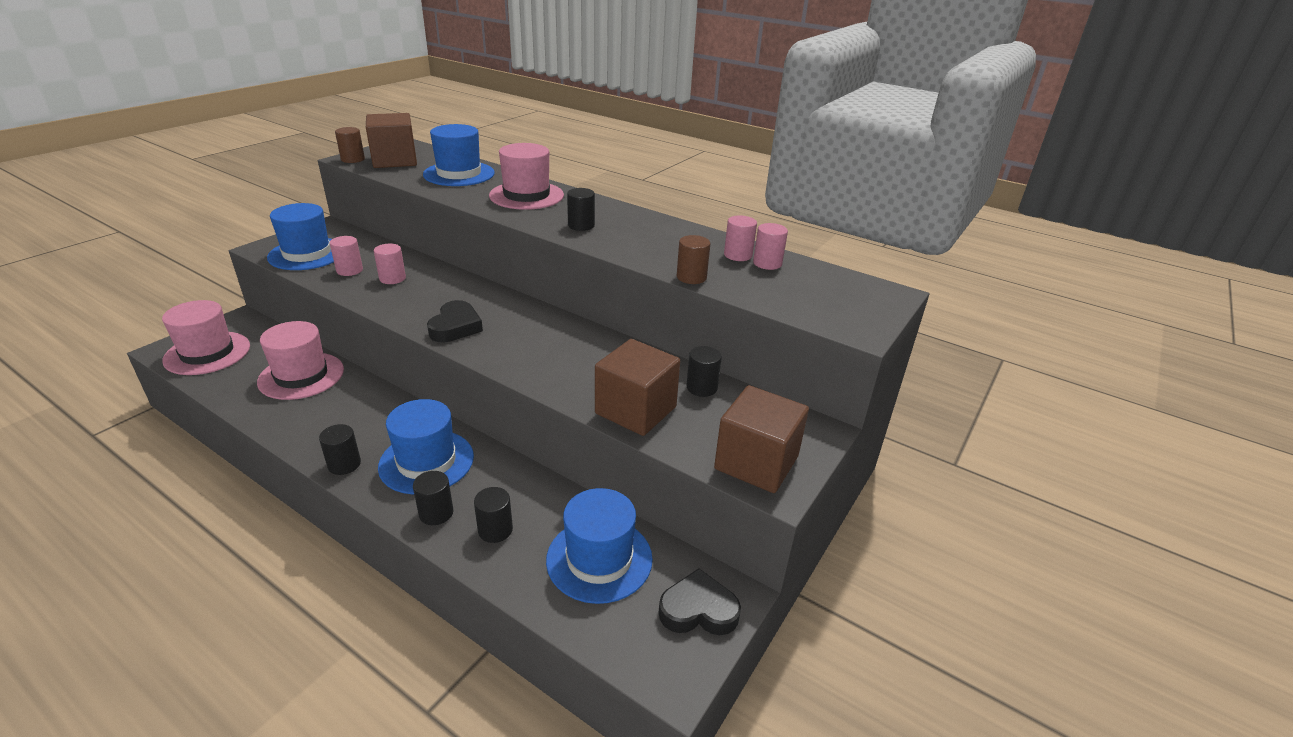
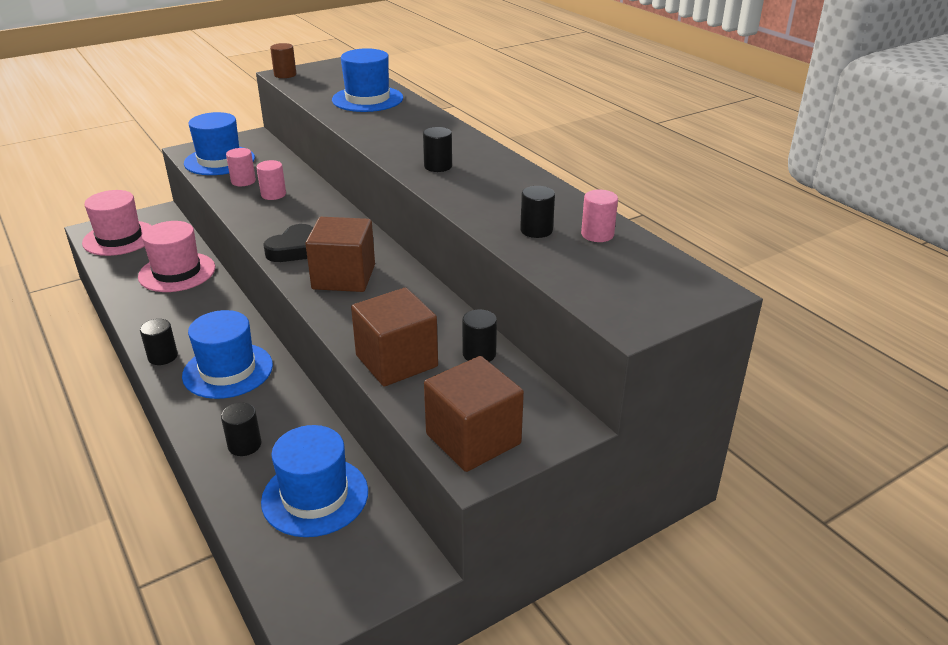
camera: 25 degrees right, 0 degrees up
brown cube [366,113,417,168] -> brown cube moved to [305,217,375,292]
black cylinder [413,471,454,525] -> black cylinder moved to [520,186,555,238]
pink hat [489,143,564,210] -> none
black heart [659,568,741,635] -> none
brown cylinder [677,235,710,284] -> none
pink cylinder [724,215,757,261] -> none

